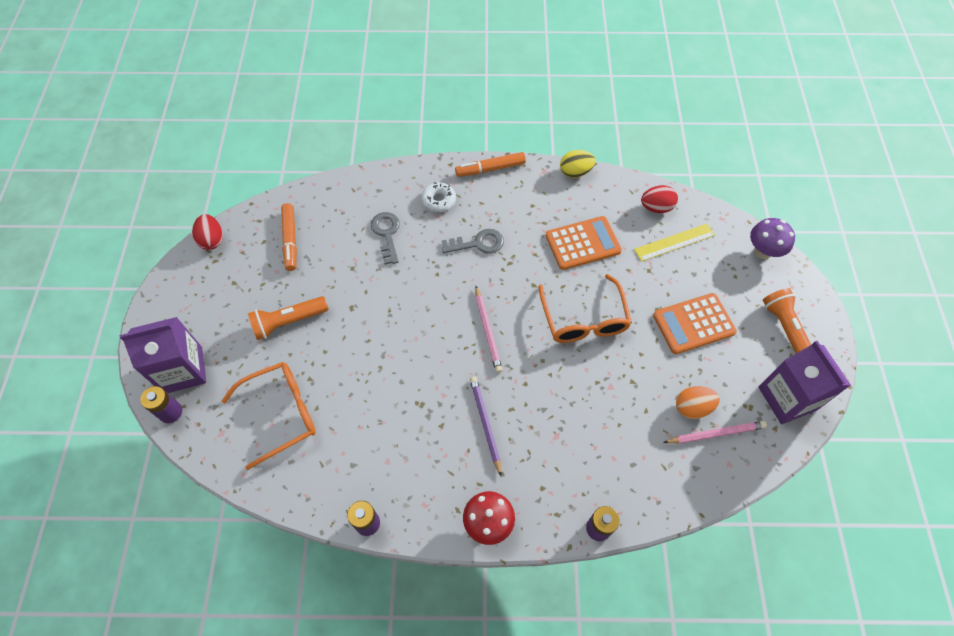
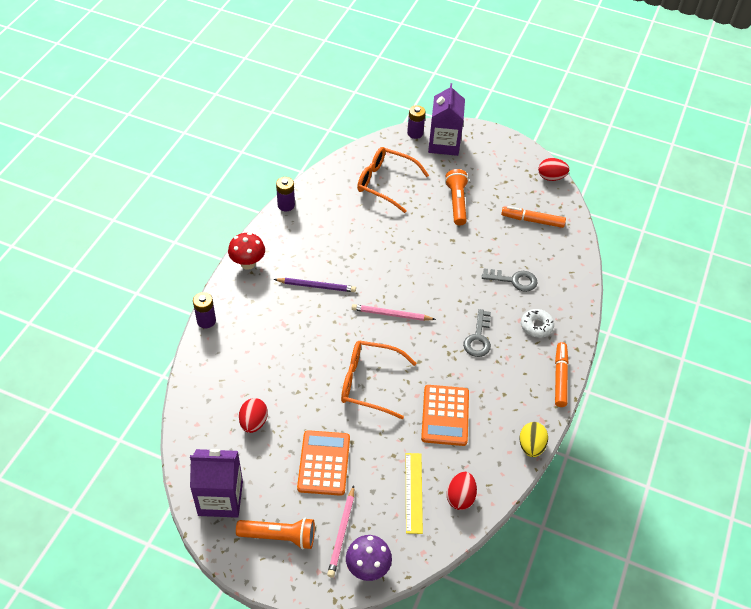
camera: 110 degrees right, 10 degrees down
orange glasses [222,362,316,470] -> orange glasses turned 120 degrees clockwise [357,147,429,213]
pink pencil [663,421,767,444] -> pink pencil moved to [327,485,354,578]
orange egg [676,386,720,419] -> red egg [239,398,268,433]

